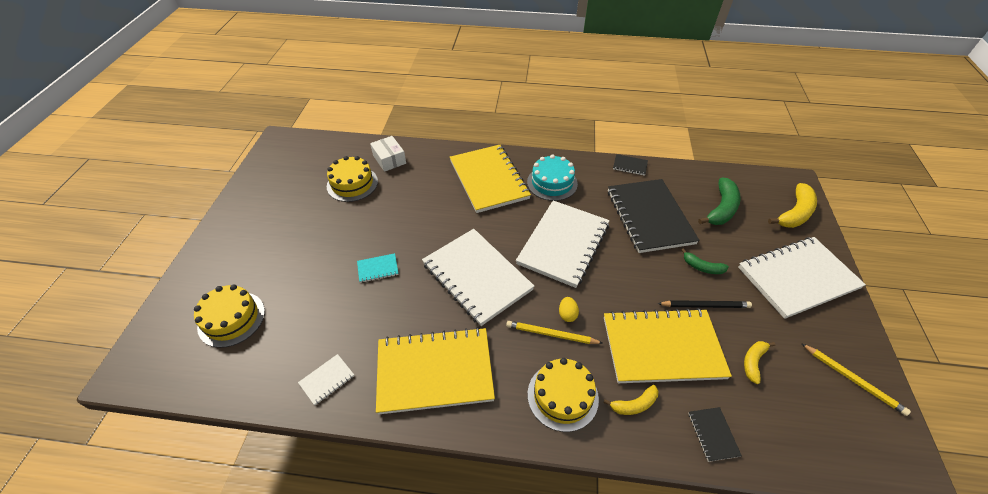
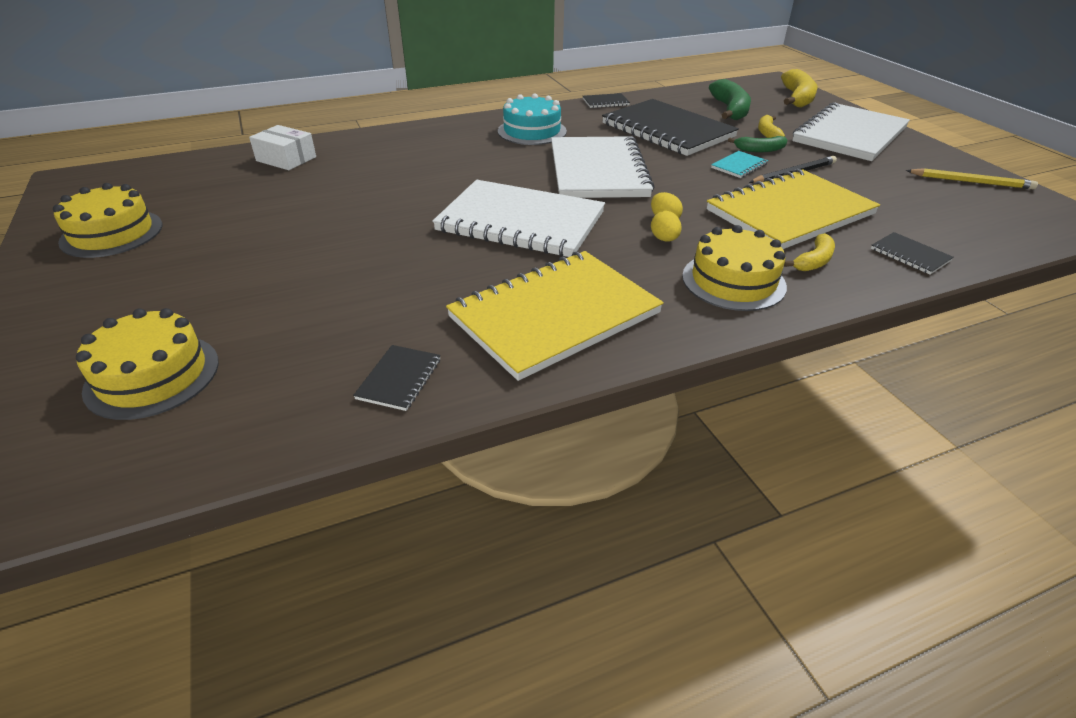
camera: 30 degrees left, 10 degrees down
white notebook [298,354,354,405] -> black notebook [353,345,441,411]
yellow cake [327,156,378,202] -> yellow cake moved to [53,183,162,258]
turquoise notebook [357,253,399,283] -> turquoise notebook moved to [711,151,768,178]
yellow notebook [450,145,531,213] -> none
yellow pencil [506,321,603,344] -> yellow egg [651,211,682,242]
yellow banana [744,341,775,384] -> yellow banana moved to [758,115,785,138]

